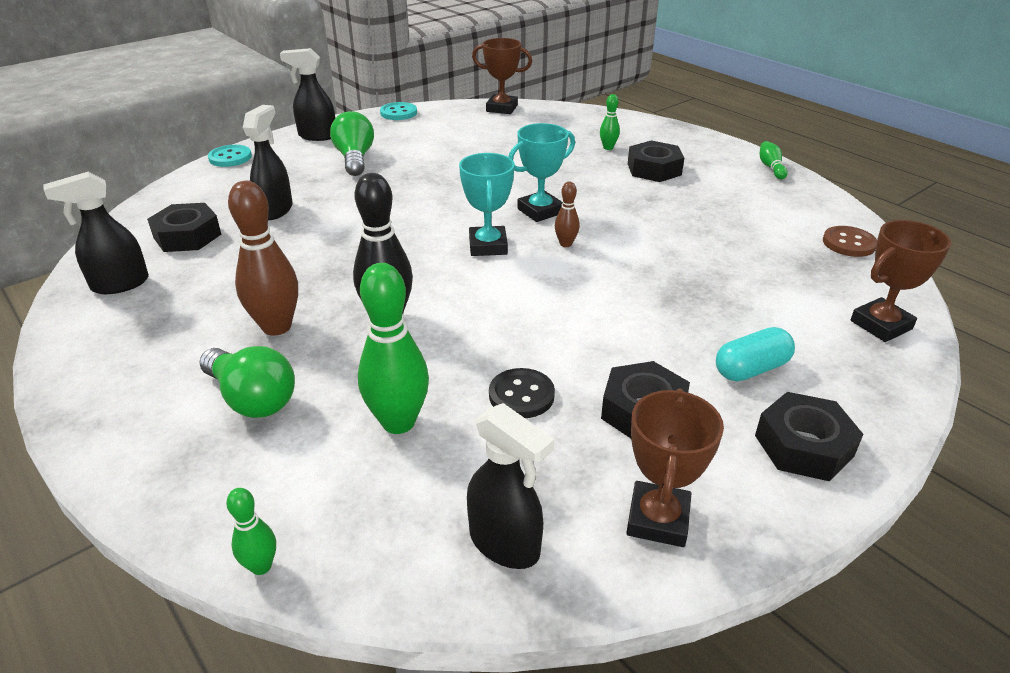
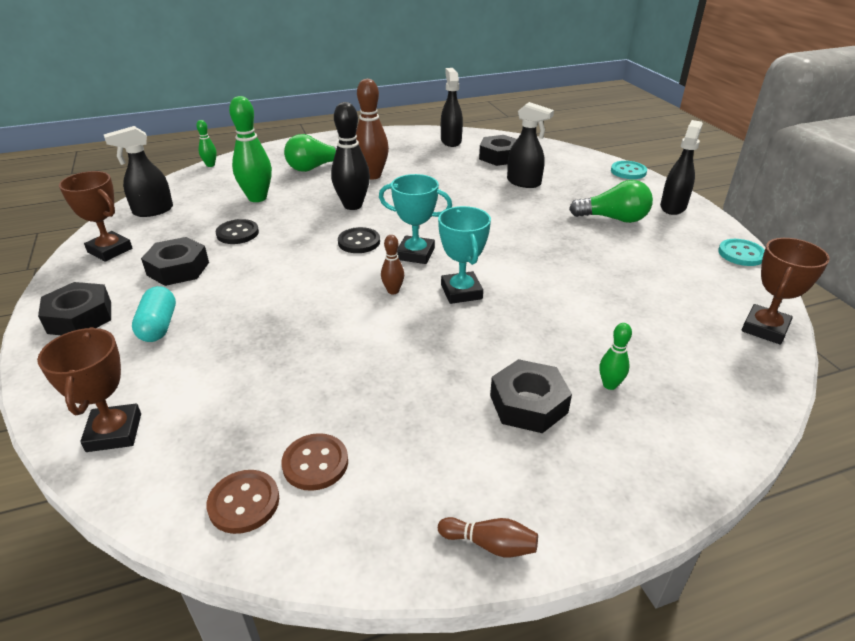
camera: 110 degrees right, 0 degrees up
green bowling pin [760,141,788,179] -> brown bowling pin [438,517,538,557]
none -> brown button [281,433,348,491]
none -> black button [338,227,380,253]

